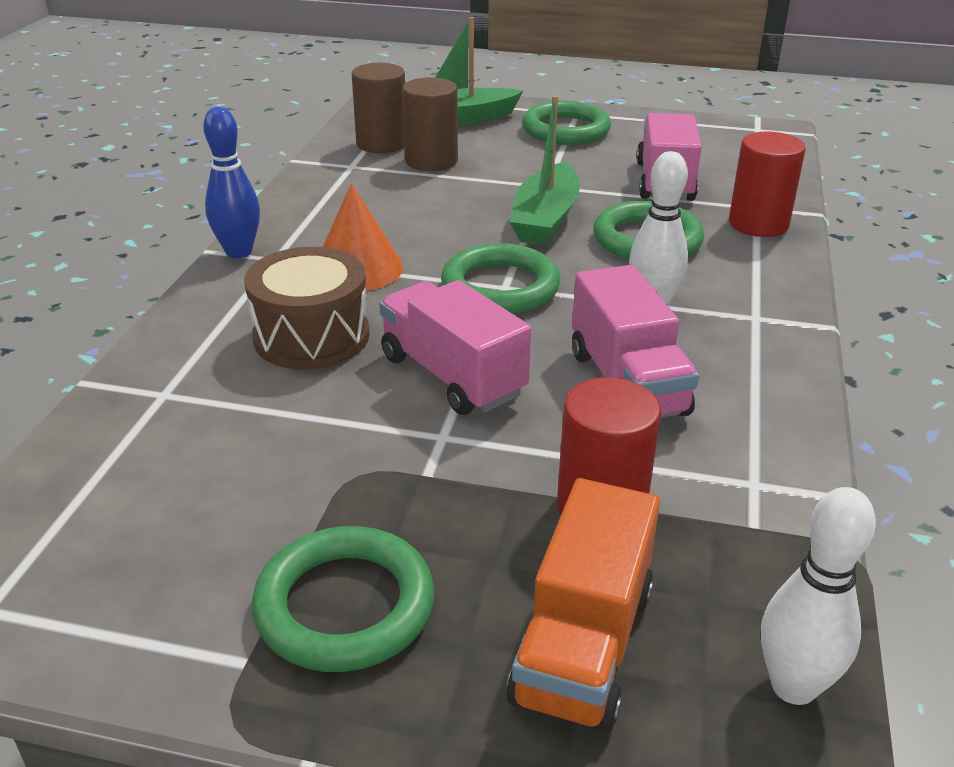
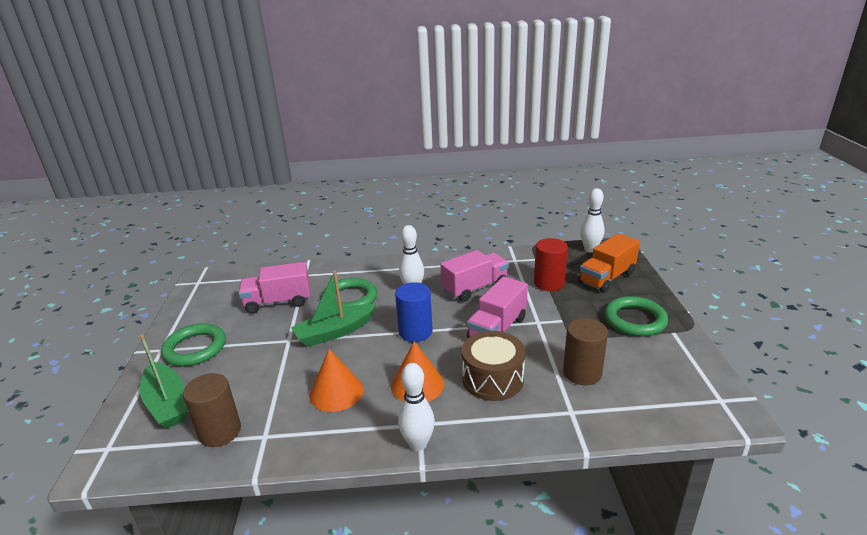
camera: 105 degrees left, 5 degrees down
blue bowling pin [203,107,260,258] -> white bowling pin [398,363,435,451]
brown cylinder [402,77,458,171] -> brown cylinder moved to [563,318,608,385]
green ring [441,243,560,314] -> blue cylinder [395,282,433,342]
orange truck [506,478,660,733] -> orange truck turned 135 degrees clockwise [579,233,640,293]
green boat [509,95,580,245] -> green boat turned 150 degrees clockwise [291,271,376,347]
red cylinder [729,132,806,237] -> none
none -> orange cone [309,349,363,412]

